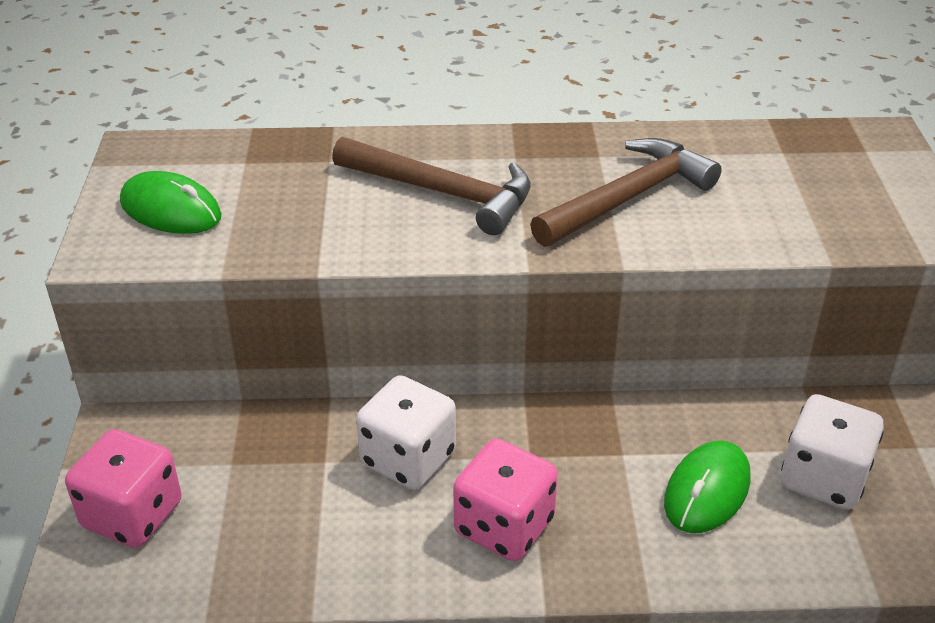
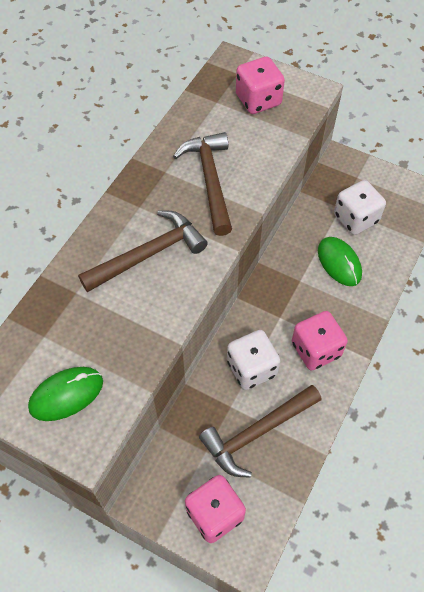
camera: 60 degrees left, 20 degrees up
none -> brown hammer [199,385,322,478]
none -> pink dice [236,57,285,114]

